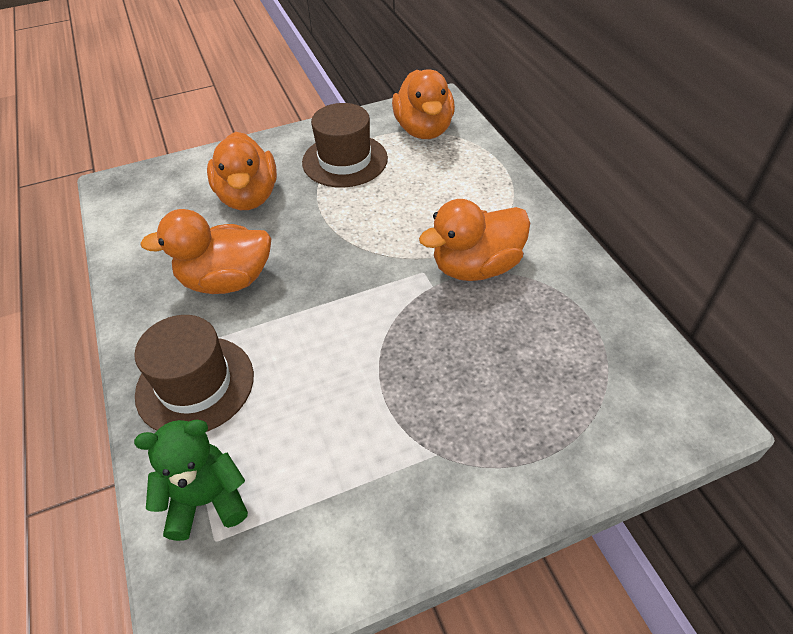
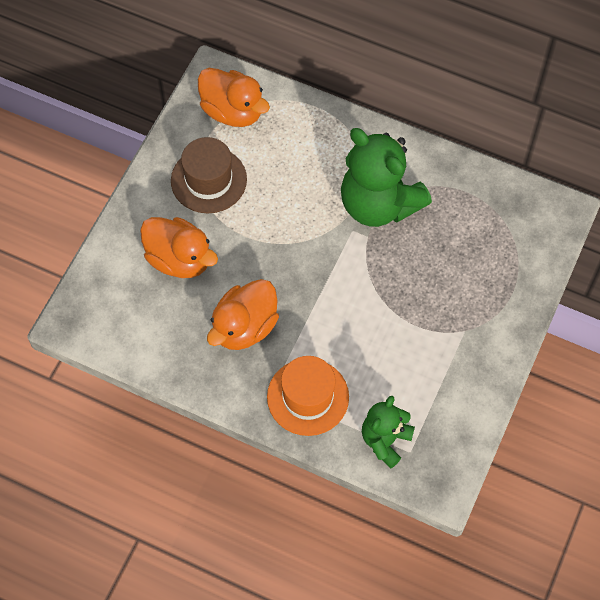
camera: 45 degrees left, 15 degrees up
brown hat [134,315,254,432] -> orange hat [267,356,349,436]
orange duck [419,199,530,281] -> green teddy bear [341,128,432,227]

